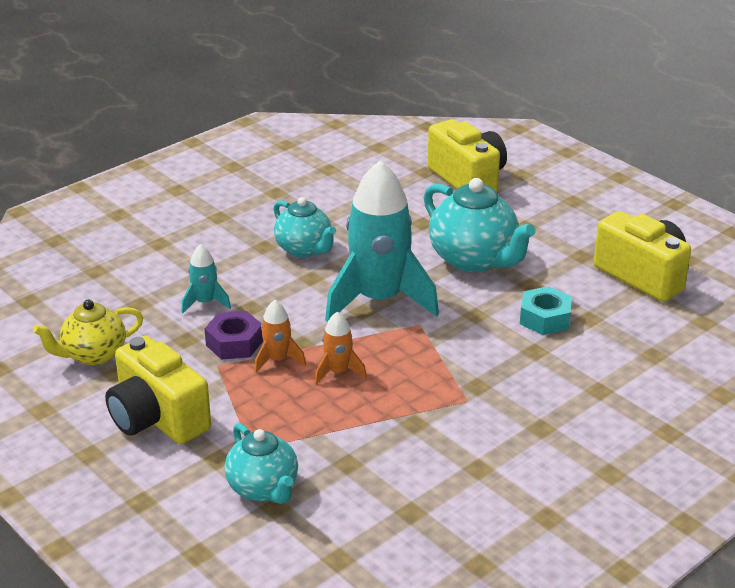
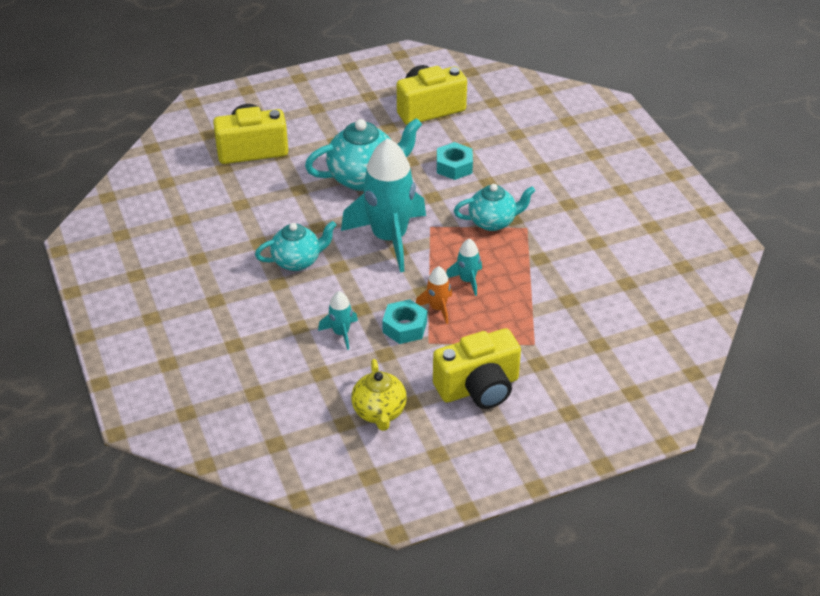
camera: 70 degrees left, 10 degrees up
purple nut [205,311,263,360] -> turquoise nut [382,299,427,344]
turquoise teapot [225,423,298,504] -> turquoise teapot moved to [454,184,535,231]
orange rocket [314,312,367,385] -> turquoise rocket [446,239,482,296]

